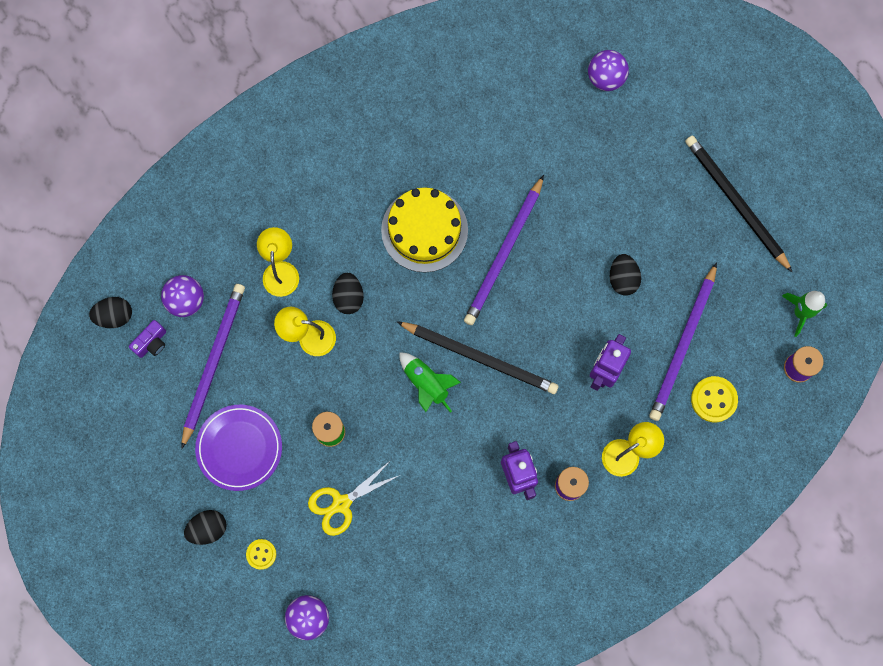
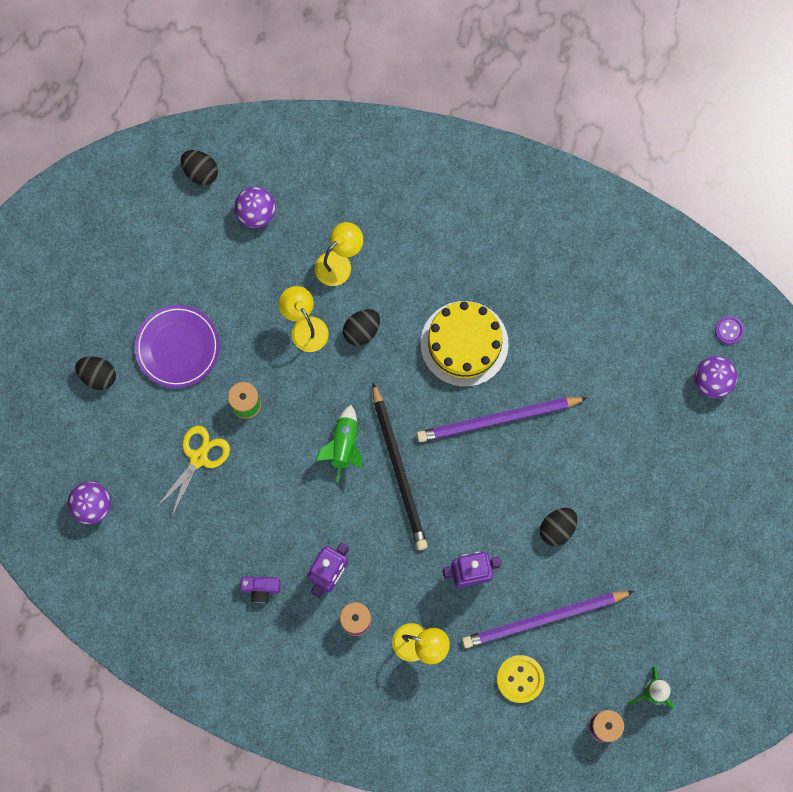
camera: 50 degrees right, 0 degrees up
purple camera [129,320,166,358] -> purple camera moved to [240,576,281,603]
purple pencil [181,284,245,449] -> none
yellow button [246,539,276,570] -> none
yellow scissors [308,460,400,536] -> yellow scissors turned 105 degrees clockwise [156,426,230,517]
black pencil [685,135,793,273] -> none
none -> purple button [715,316,744,345]

